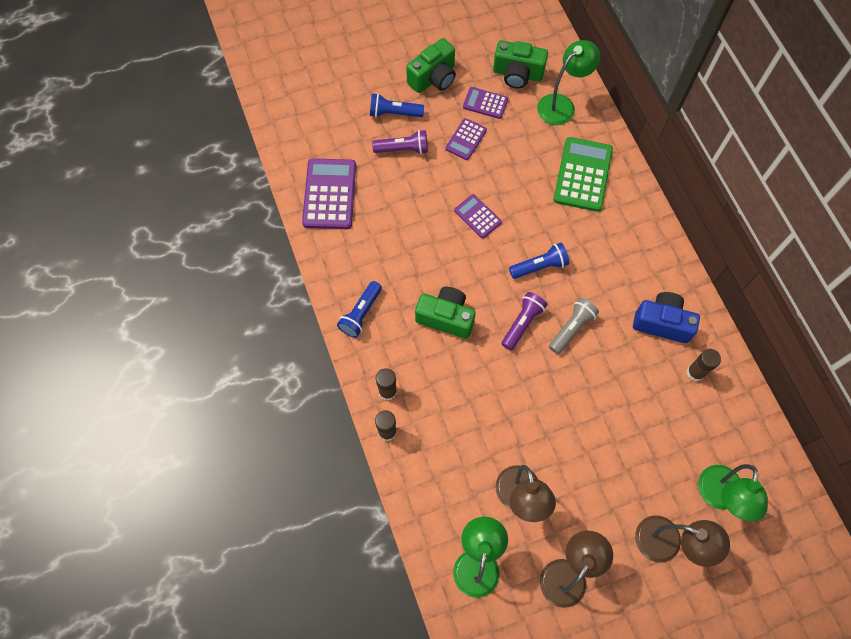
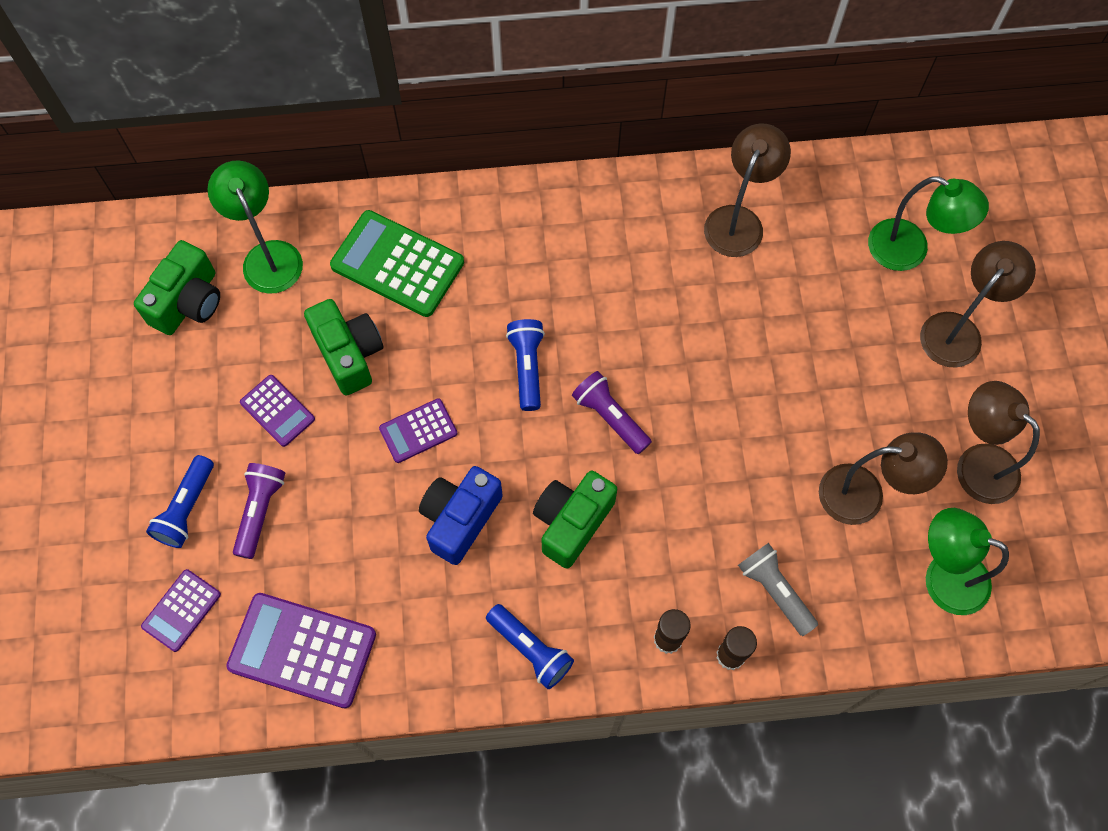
camera: 75 degrees left, 0 degrees up
green camera [406,38,456,93] -> green camera moved to [304,299,384,396]
purple calculator [463,87,508,119] -> purple calculator moved to [141,569,221,652]
grey flashlight [549,298,599,354] -> grey flashlight moved to [738,543,818,636]
blue camera [633,292,700,343] -> blue camera moved to [419,466,503,565]
brown glue stick [687,349,721,382] -> brown lamp [704,123,791,257]

